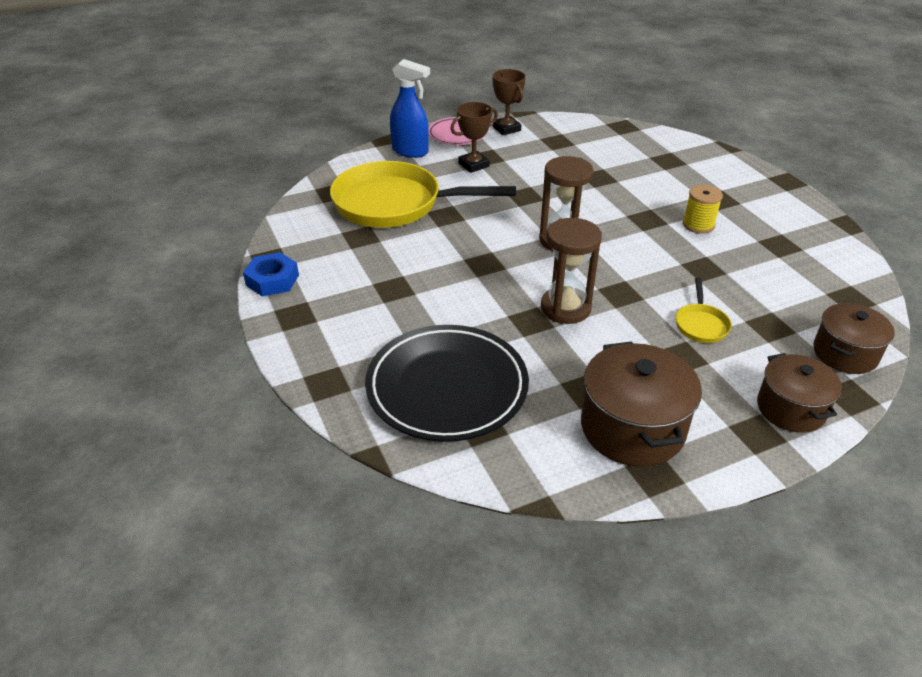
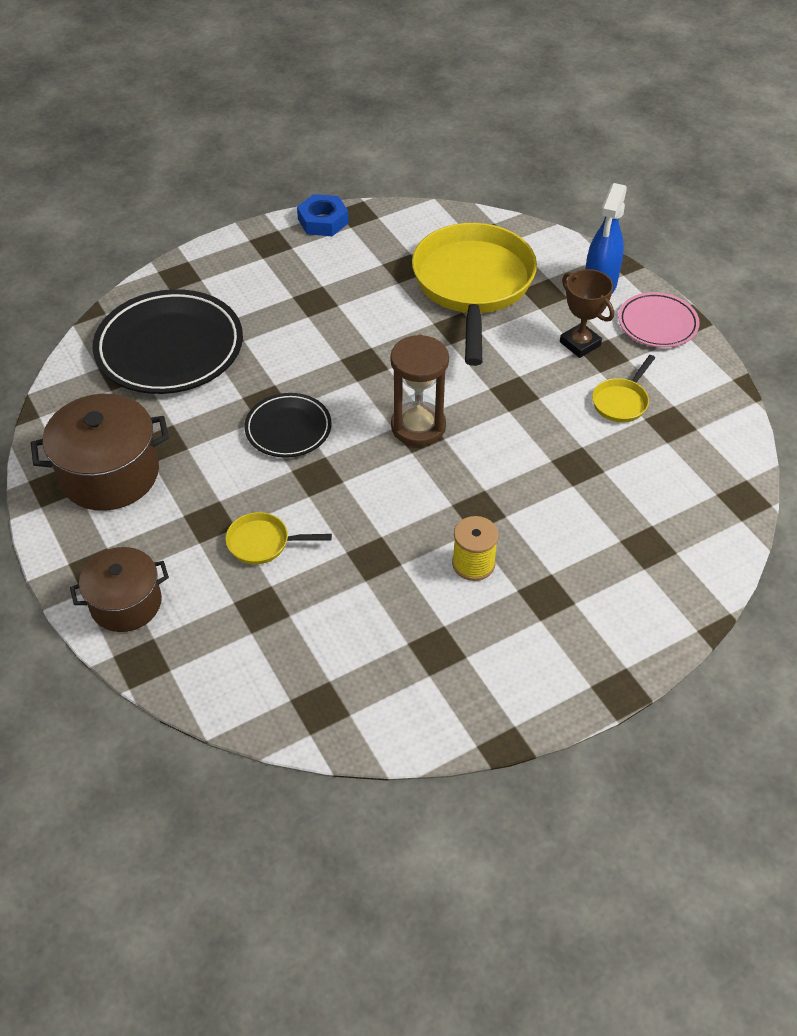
camera: 85 degrees right, 10 degrees up
brown trophy [492,69,526,135] -> none
brown hourglass [541,218,602,324] -> black plate [244,393,332,458]
brown pot [813,303,895,374] -> none
none -> yellow pan [592,355,655,422]

